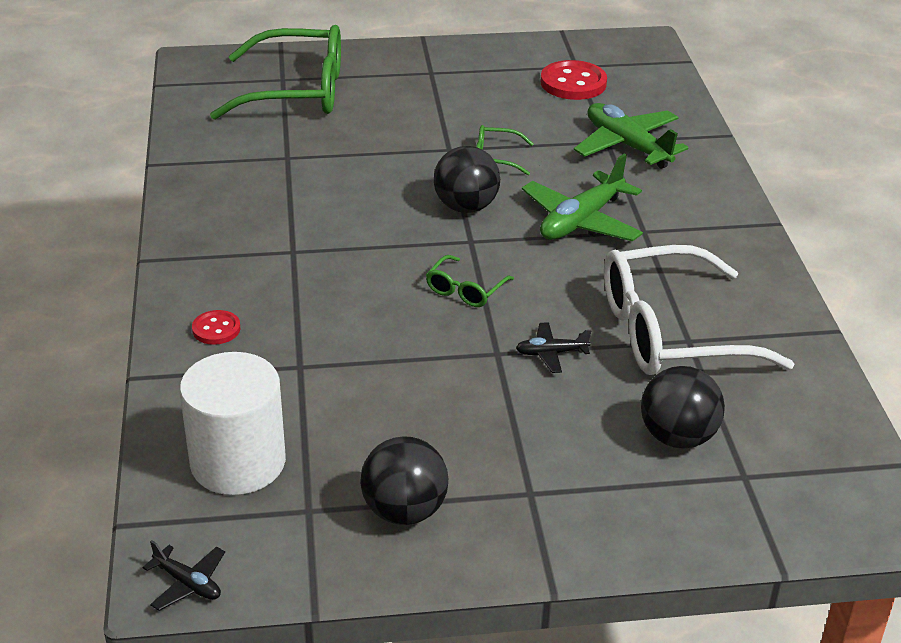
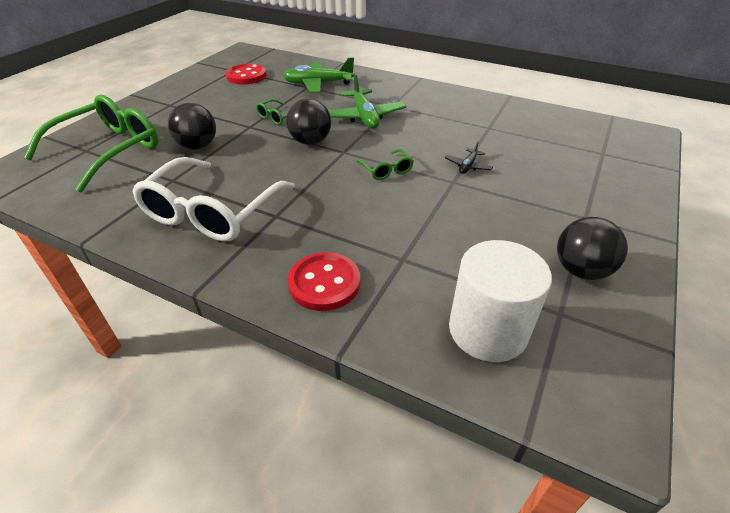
camera: 55 degrees left, 5 degrees up
black plane [142,540,225,611] -> none
red button [192,310,240,345] -> red button [288,252,360,311], size x1.80
white glasses [604,245,794,375] -> white glasses moved to [132,157,295,242]
black ball [641,366,725,449] -> black ball moved to [168,103,216,150]

